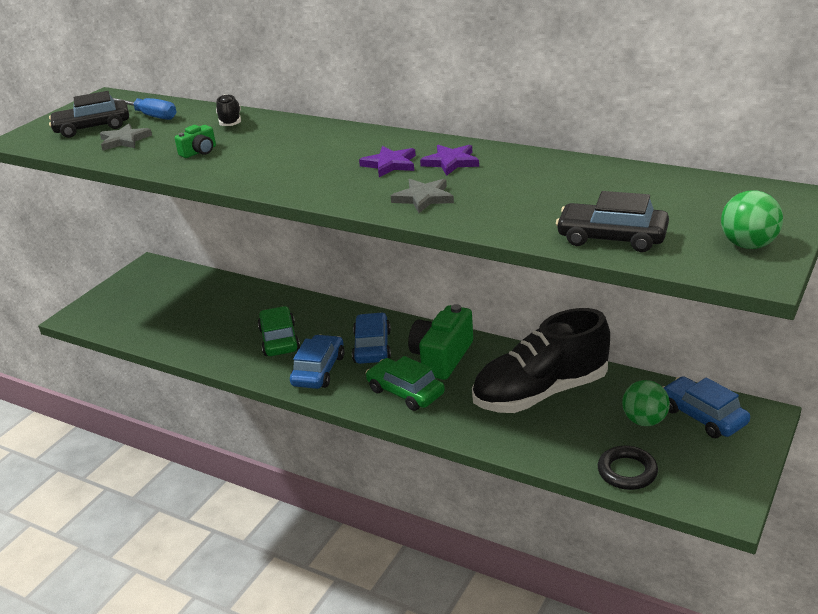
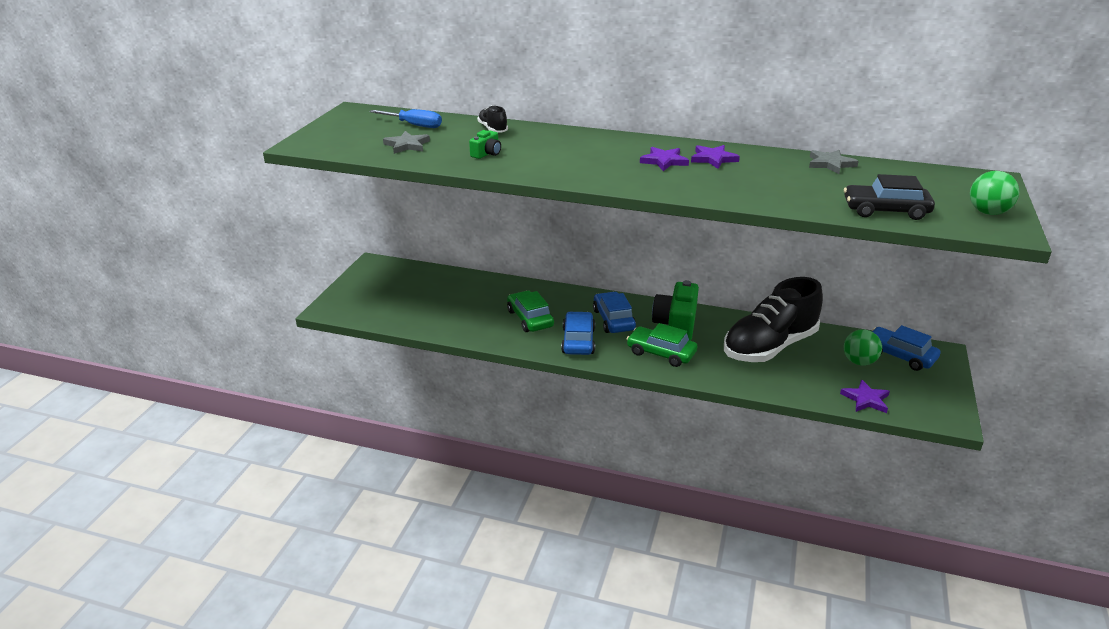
camera: 15 degrees left, 0 degrees up
black car [49,91,129,138] -> none
grey star [391,179,454,213] -> grey star moved to [809,150,859,174]
black ring [598,446,658,490] -> purple star [840,380,890,413]

